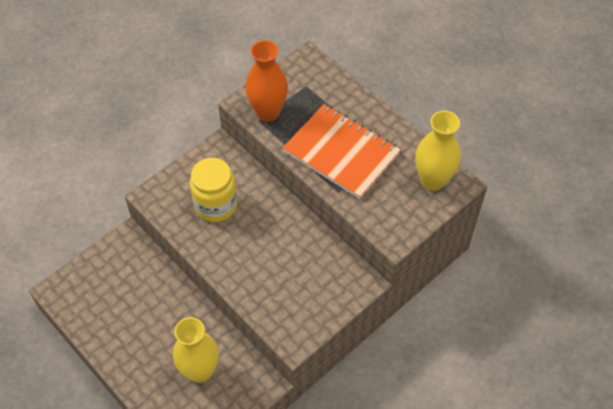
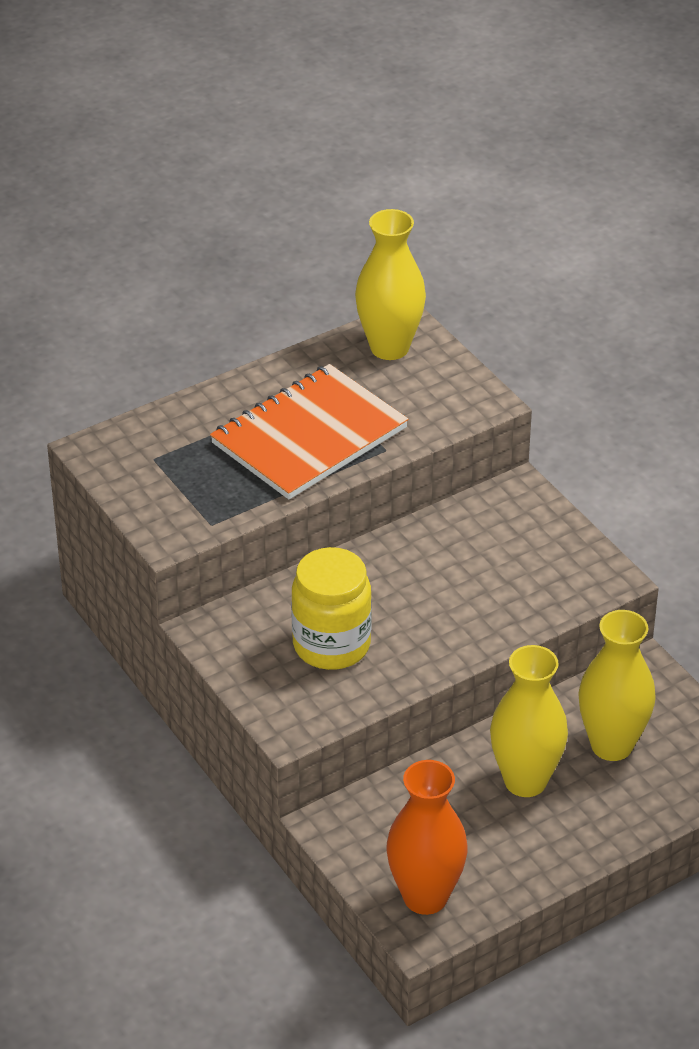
camera: 80 degrees left, 15 degrees down
orange vase [245,40,288,122] -> orange vase moved to [386,760,468,915]
none -> yellow vase [490,645,568,797]

